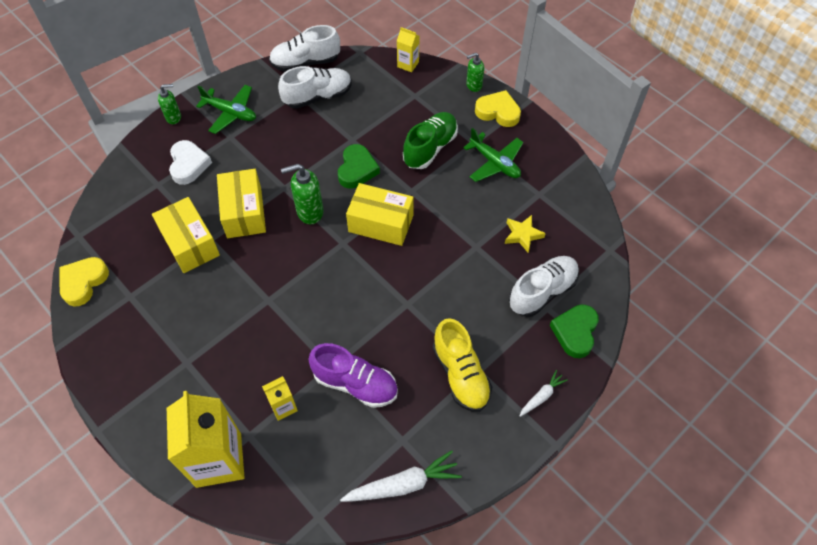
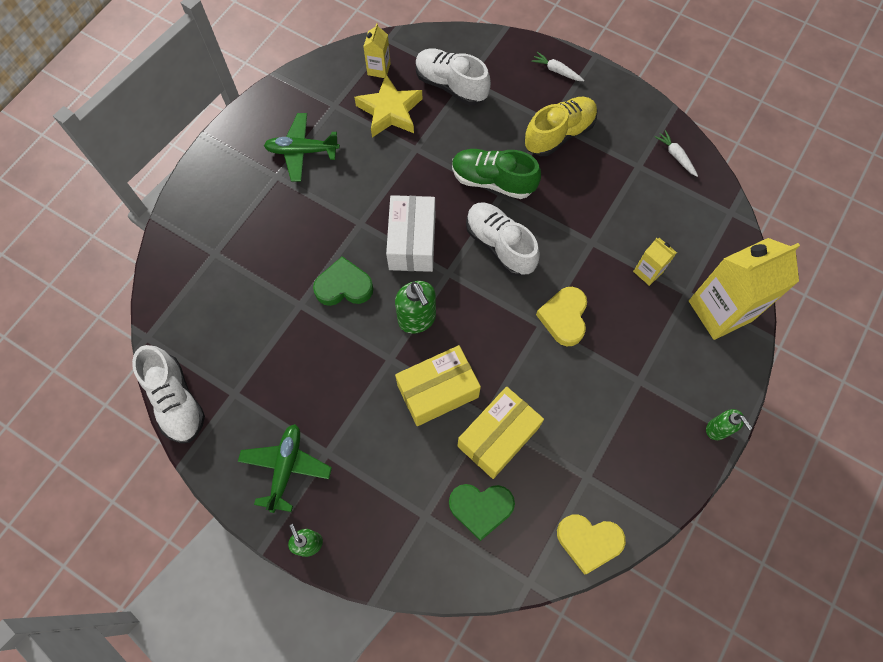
camera: 105 degrees left, 10 degrees up
white heart [169,140,212,185] -> none
white shoe [278,66,352,109] -> white shoe moved to [466,203,540,276]
purple shoe [308,343,398,408] -> none
white carrot [340,450,462,502] -> white carrot [655,130,698,177], size x0.56
yellow box [346,183,414,246] -> white box [386,195,435,272]
yellow carton [397,27,419,72] -> yellow carton moved to [363,23,391,78]
green shoe [403,112,458,169] -> green shoe moved to [452,149,541,199]
green plane [463,128,523,182] -> green plane turned 120 degrees counterclockwise [264,113,340,182]
green soap dispenser [466,53,484,92] -> green soap dispenser moved to [706,409,752,440]
yellow heart [475,90,521,127] -> yellow heart moved to [536,287,587,346]
yellow star [505,215,546,252] -> yellow star [354,74,422,137], size x1.59
green heart [549,304,599,358] -> green heart moved to [449,484,515,541]

